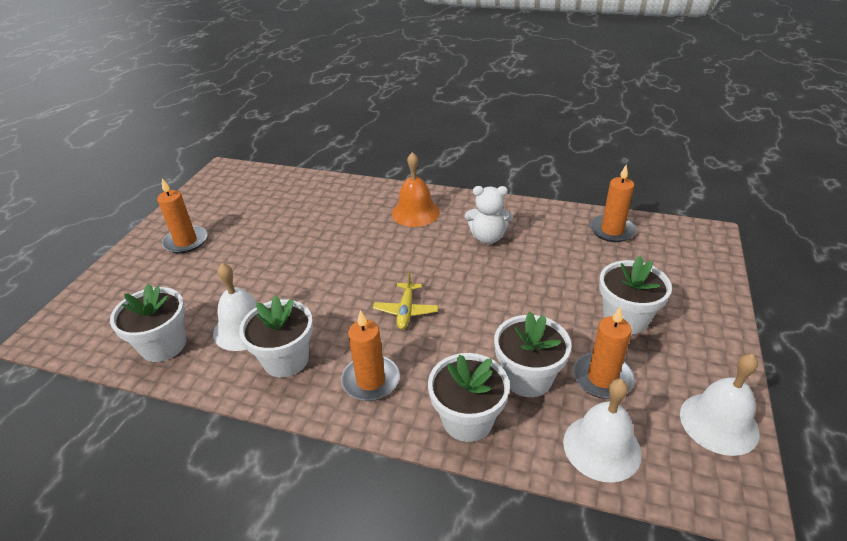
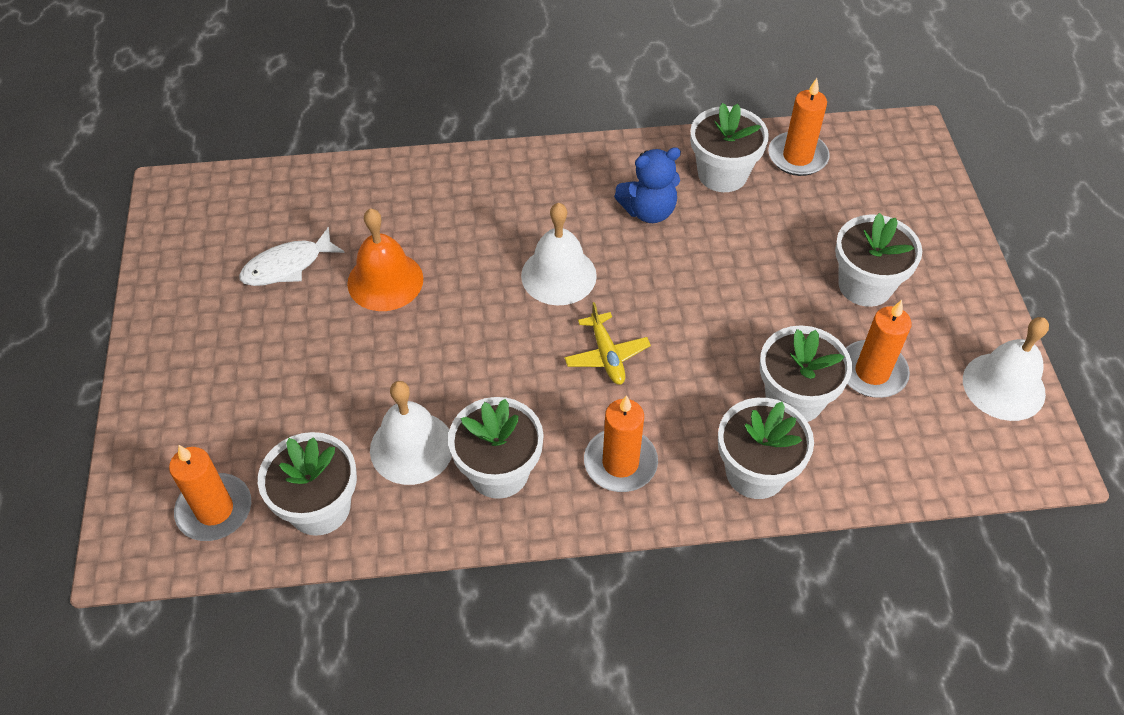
camera: 25 degrees left, 15 degrees up
orange candle [157,178,207,254] -> orange candle moved to [169,445,251,541]
orange bell [392,152,440,227] -> orange bell moved to [347,208,423,311]
white teddy bear [465,186,513,244] -> blue teddy bear [614,147,681,223]
white bell [563,379,642,482] -> white bell moved to [521,203,597,305]
none -> white fish [239,227,345,286]
none -> white flower pot [690,103,769,192]

